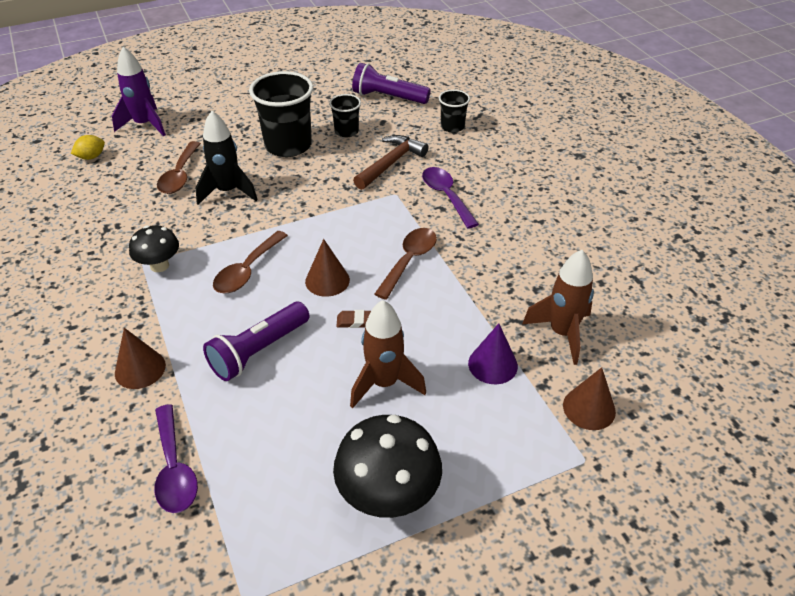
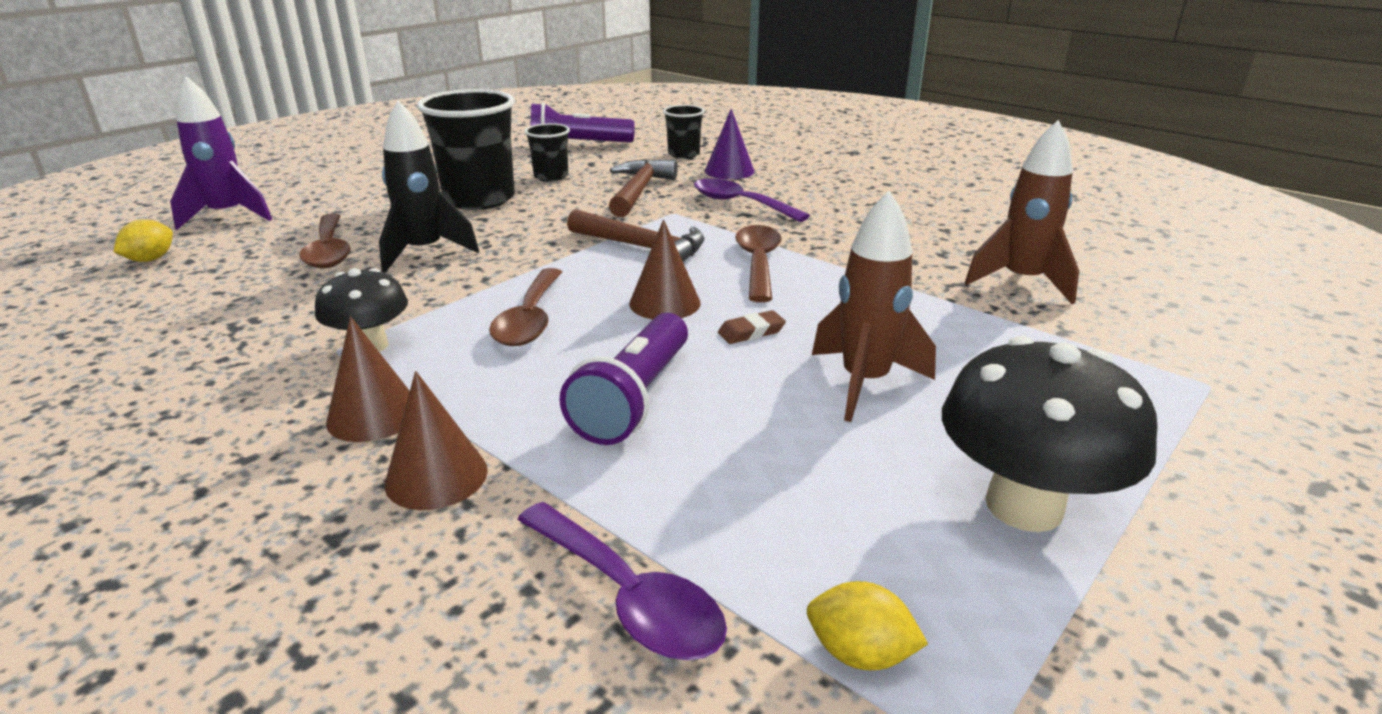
camera: 25 degrees left, 15 degrees down
purple cone [468,323,518,384] -> purple cone moved to [705,109,754,179]
brown cone [563,367,616,430] -> brown cone moved to [326,316,410,442]
none -> brown hammer [567,209,705,262]
none -> yellow lemon [807,581,928,670]

